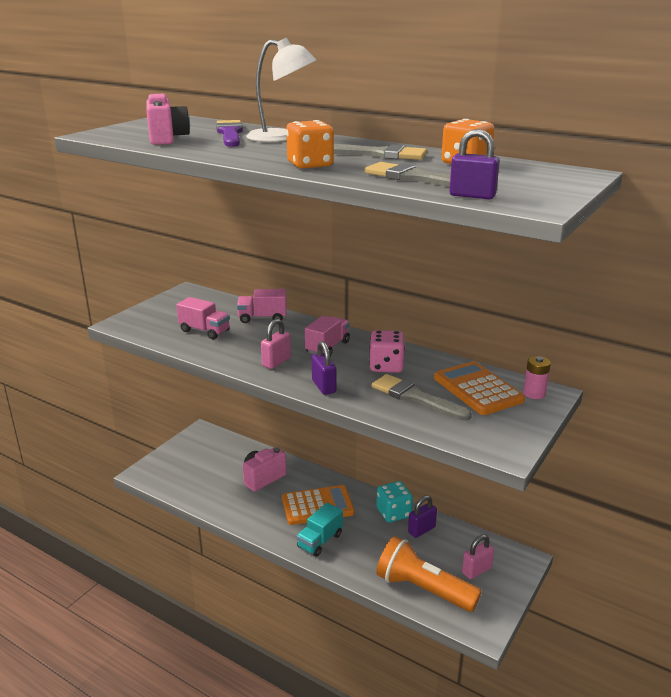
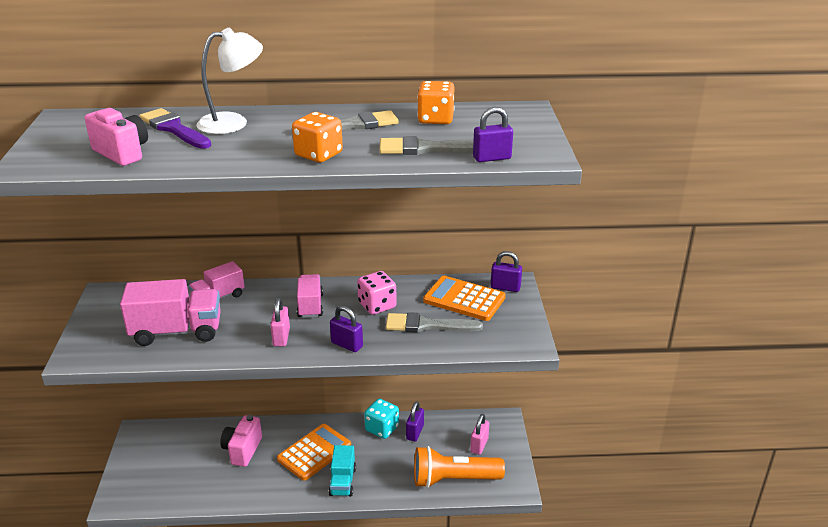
camera: 35 degrees left, 5 degrees up
pink truck [176,297,230,339] -> pink truck [120,279,221,346], size x1.66
pink battery [523,356,551,399] -> purple padlock [491,251,522,292]

